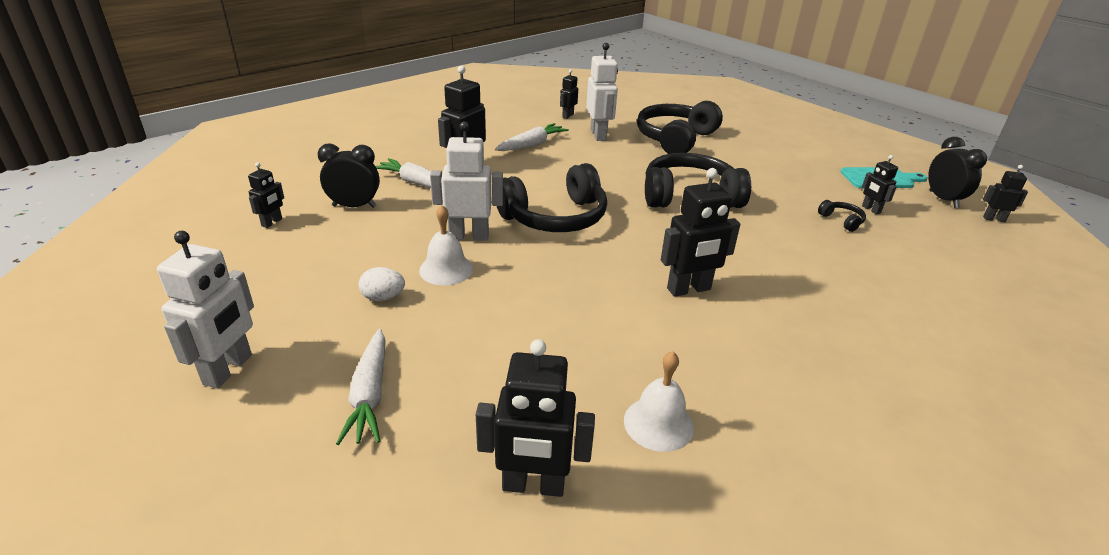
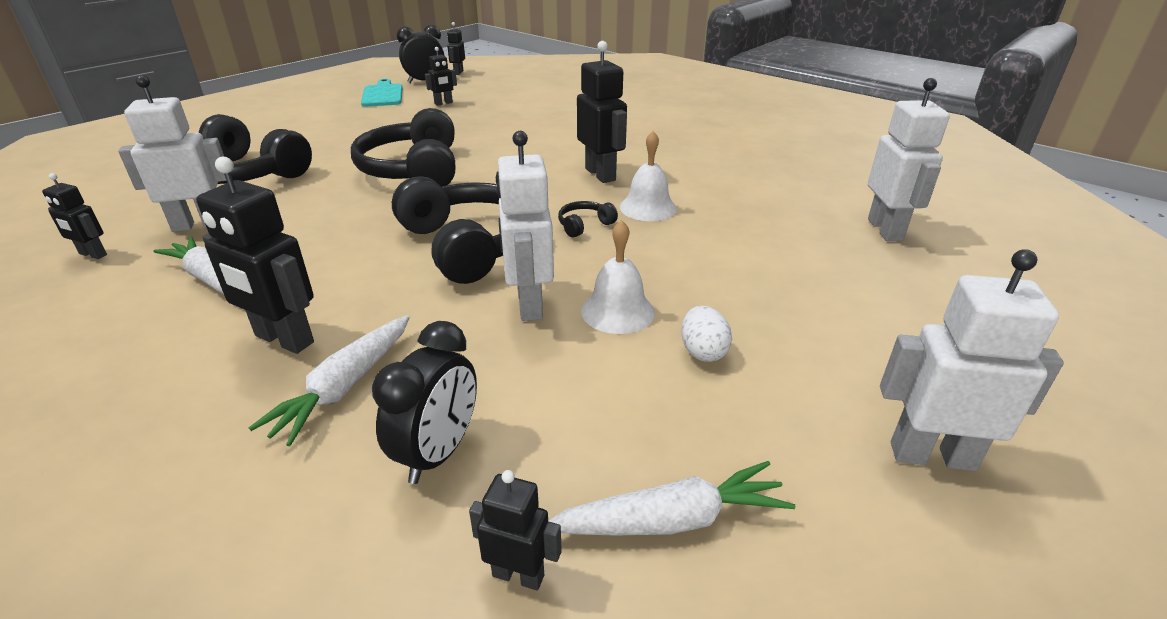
camera: 95 degrees left, 0 degrees up
black clock [318,143,380,208] -> black clock turned 150 degrees counterclockwise [372,321,477,484]
white carrot [336,329,386,445] -> white carrot moved to [548,461,795,536]
black robot [476,339,595,497] -> white robot [868,78,950,241]
white bell [624,351,694,452] -> white bell moved to [620,131,677,221]
black headphones [818,200,866,232] -> black headphones moved to [558,201,618,238]

